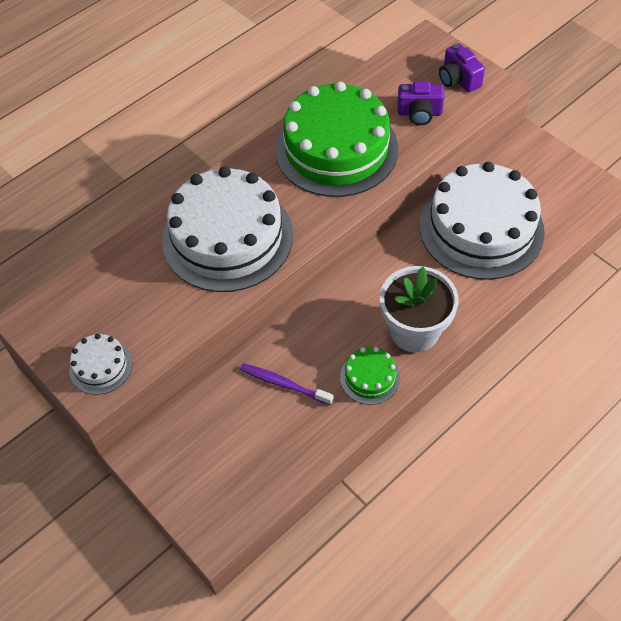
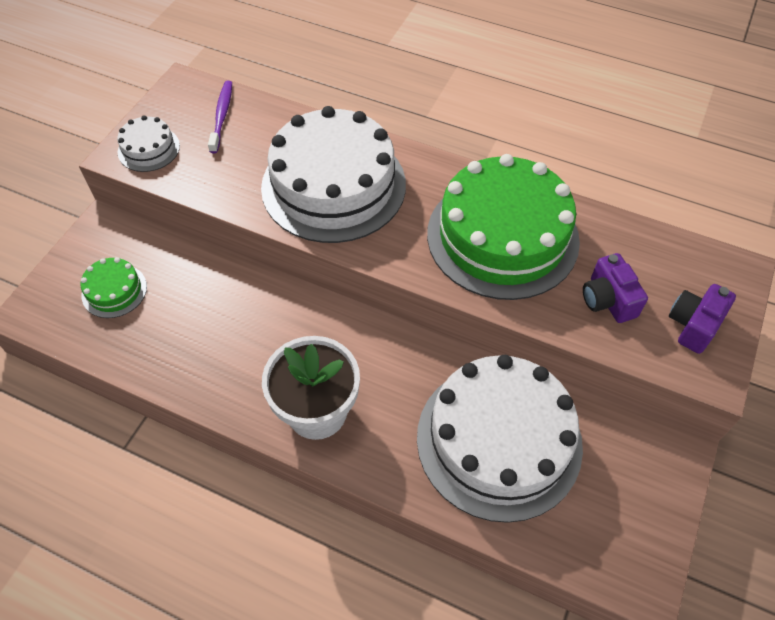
camera: 65 degrees right, 0 degrees up
purple toothbrush [240,363,334,405] -> purple toothbrush moved to [208,81,232,154]
green cake [340,347,400,405] -> green cake moved to [81,257,147,318]

